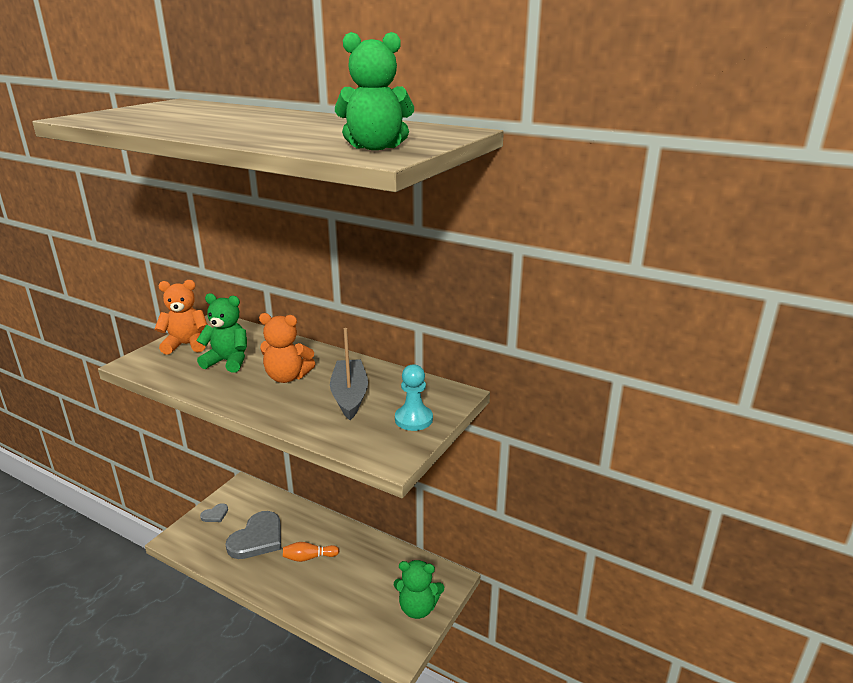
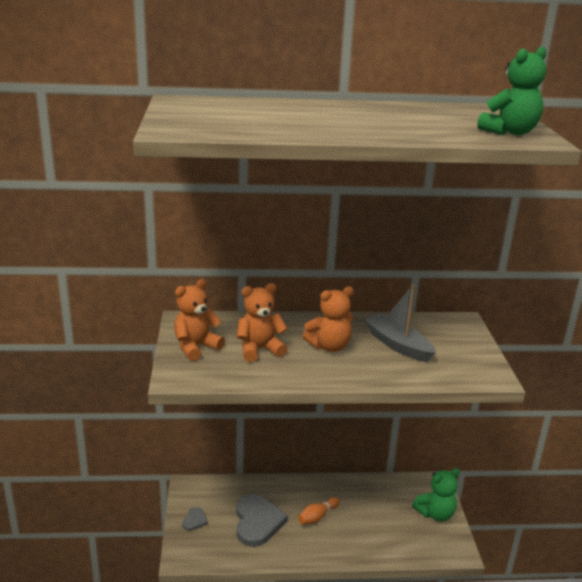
camera: 35 degrees left, 0 degrees up
green teddy bear [196,293,247,373] -> orange teddy bear [237,283,288,362]
turquoise pawn [395,364,433,431] -> none

